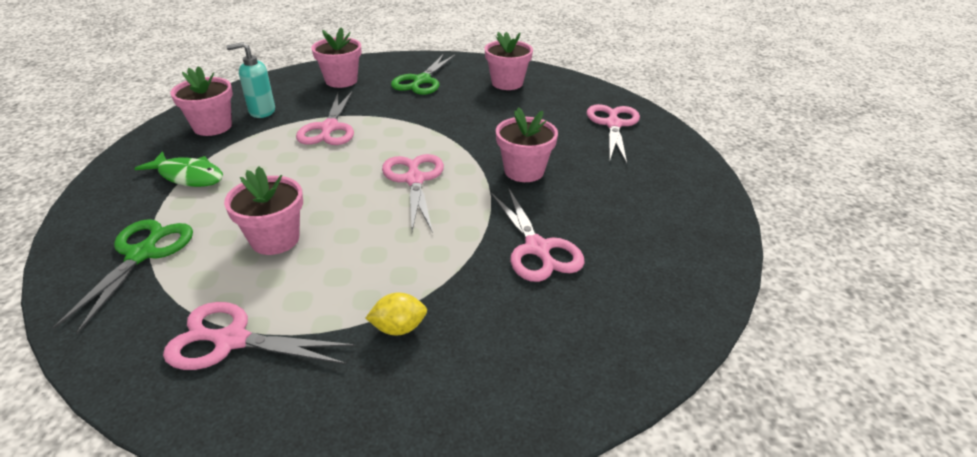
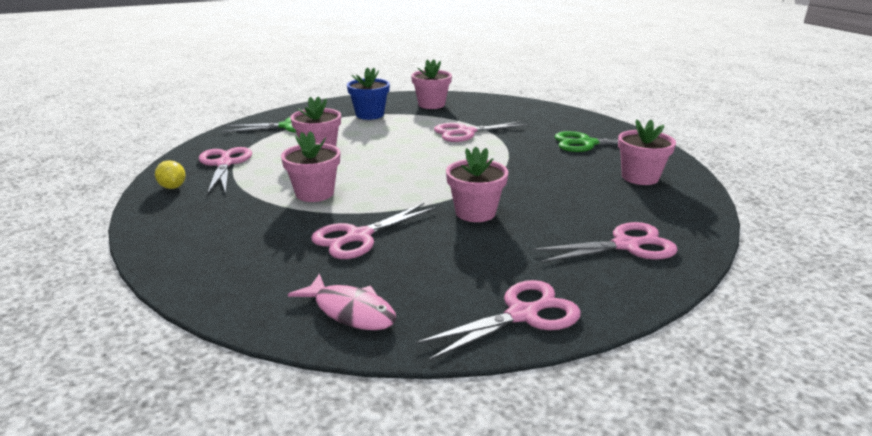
camera: 70 degrees right, 10 degrees down
green fish [134,151,223,187] -> blue flower pot [347,67,390,120]
turquoise soap dispenser [226,42,275,118] -> none
pink flower pot [311,27,361,88] -> pink flower pot moved to [281,131,340,202]
yellow lemon [366,292,427,336] -> yellow lemon moved to [155,160,186,189]
pink scissors [382,154,444,233] -> pink scissors moved to [416,280,581,360]
none -> pink fish [288,274,396,330]

